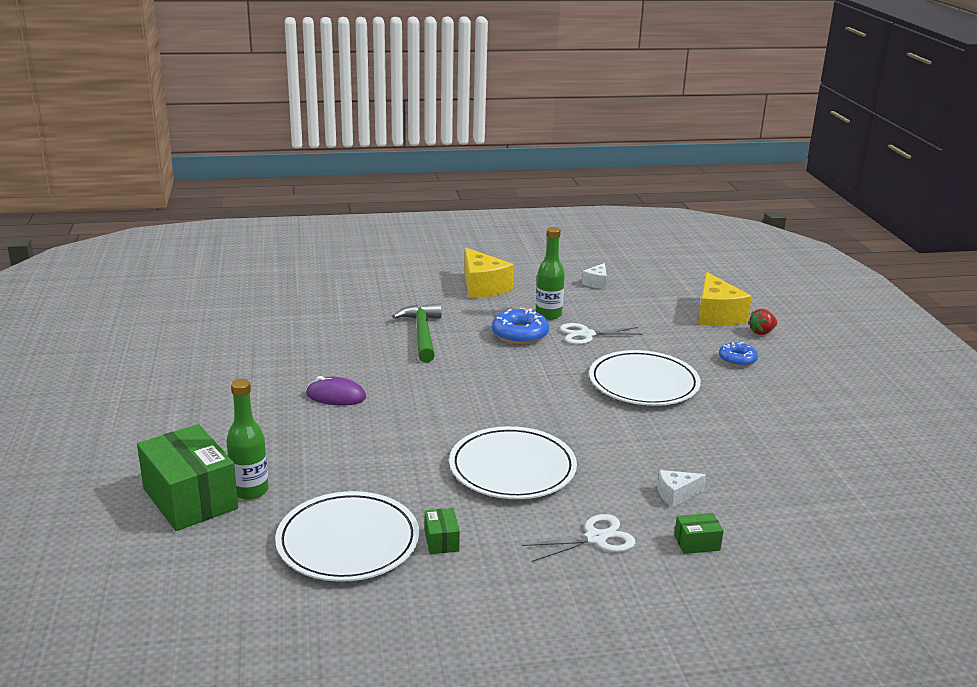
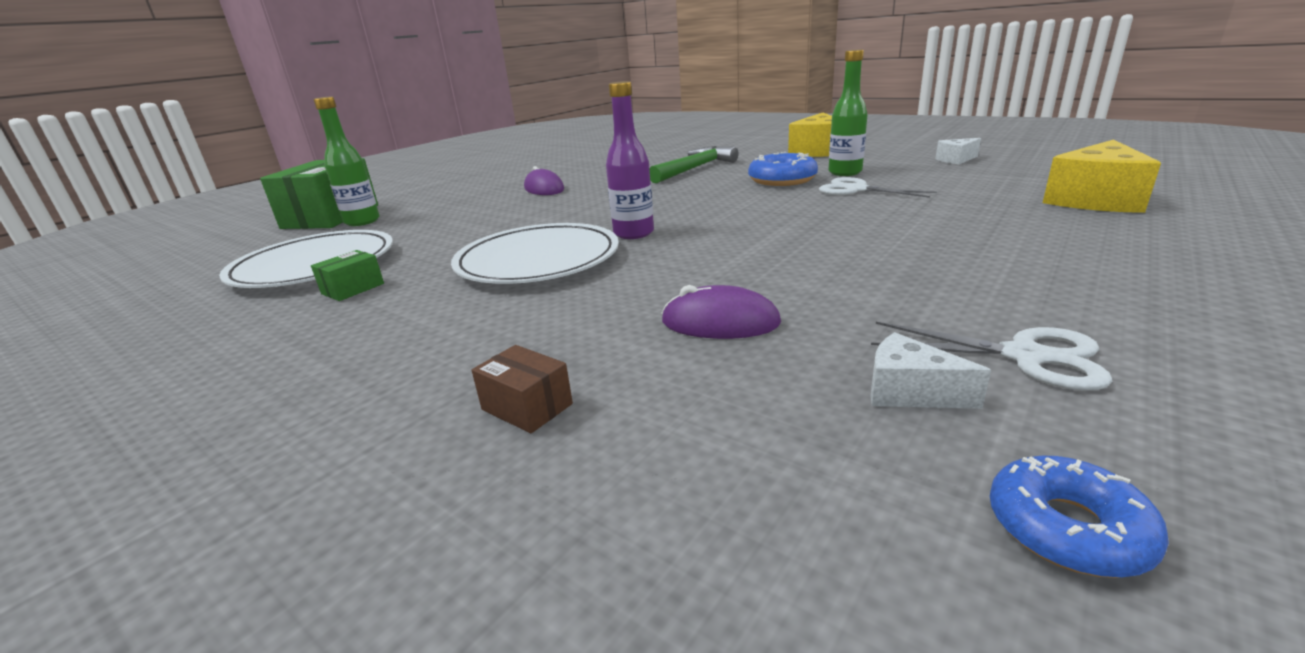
camera: 50 degrees right, 0 degrees up
white scissors [522,514,635,562] -> white scissors moved to [871,322,1112,391]
white plate [589,350,701,406] -> none
white cheese [658,470,706,507] -> white cheese moved to [870,332,991,409]
green box [674,513,724,554] -> brown box [472,345,573,433]
blue donut [719,342,758,367] -> blue donut moved to [990,456,1169,578]
red strawberry [748,309,777,335] -> none
none -> purple bottle [606,81,654,239]
none -> purple mouse [661,285,781,339]

